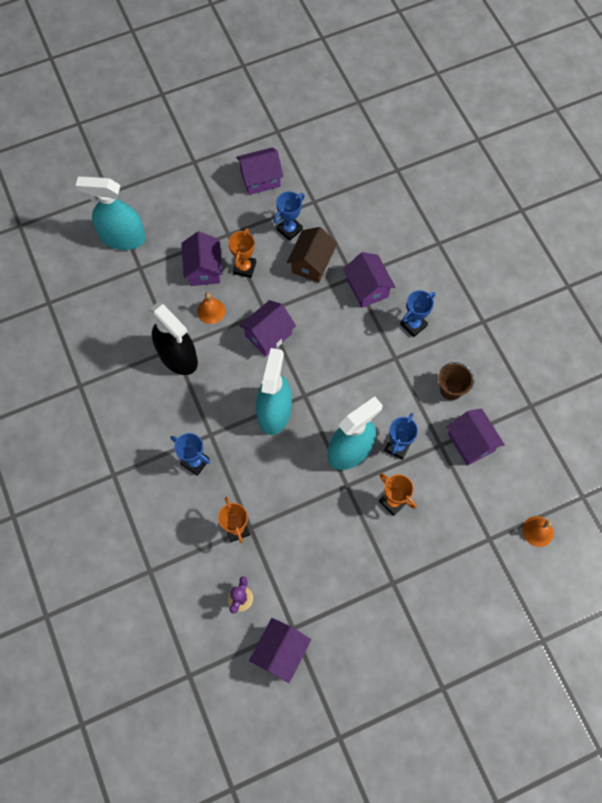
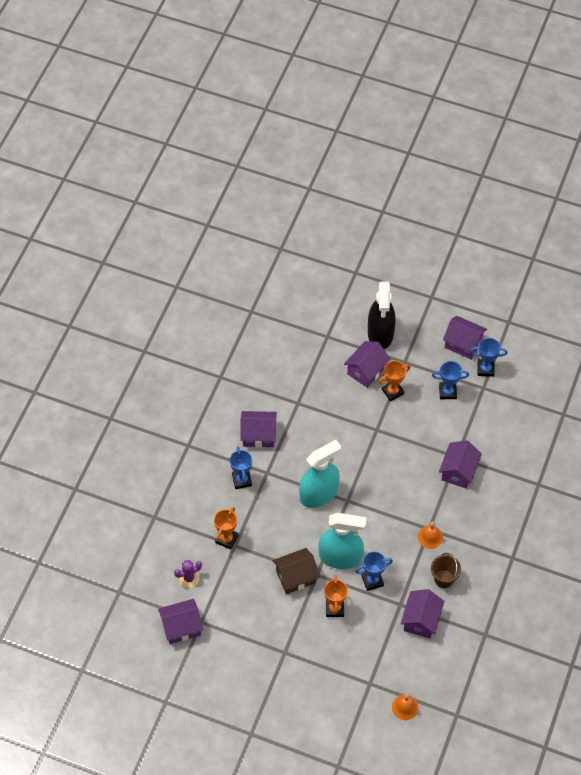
camera: 45 degrees right, 10 degrees down
turquoise spray bottle [75,176,146,250] -> none
black spray bottle [150,302,198,375] -> black spray bottle moved to [368,282,396,349]
orange bell [197,293,225,324] -> orange bell moved to [418,521,443,549]
purple house [239,300,296,356] -> purple house moved to [240,411,277,448]
brown house [287,227,337,283] -> brown house moved to [273,548,320,594]
blue trophy [400,290,435,337] -> blue trophy moved to [470,338,508,377]

